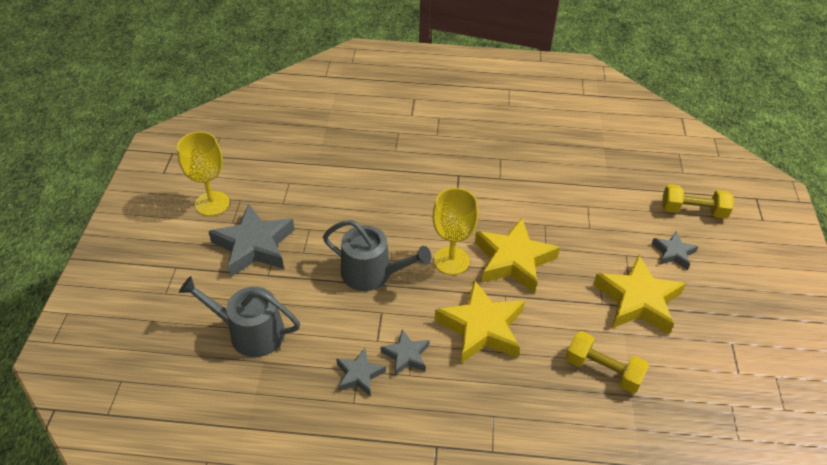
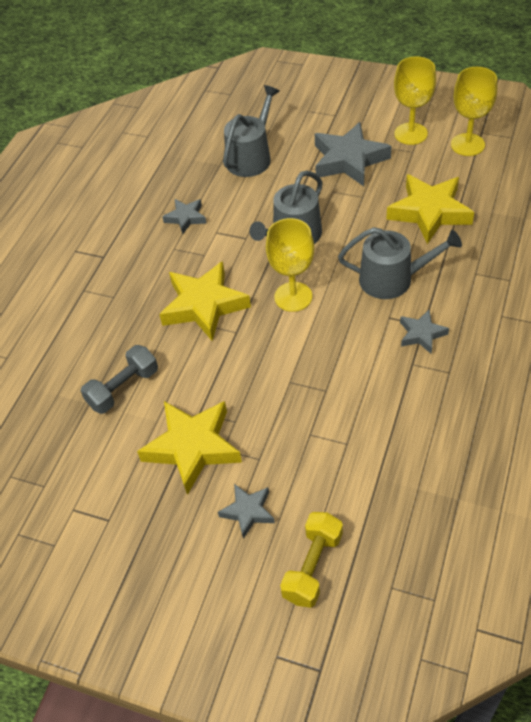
camera: 110 degrees right, 5 degrees up
grey star [381,329,430,376] -> grey star moved to [400,310,449,354]
yellow star [475,218,560,293] -> yellow star moved to [386,174,474,244]
yellow dumbbell [565,331,649,393] -> grey dumbbell [81,345,158,414]
none -> grey watering can [338,227,462,299]
none -> yellow goblet [451,67,497,156]

